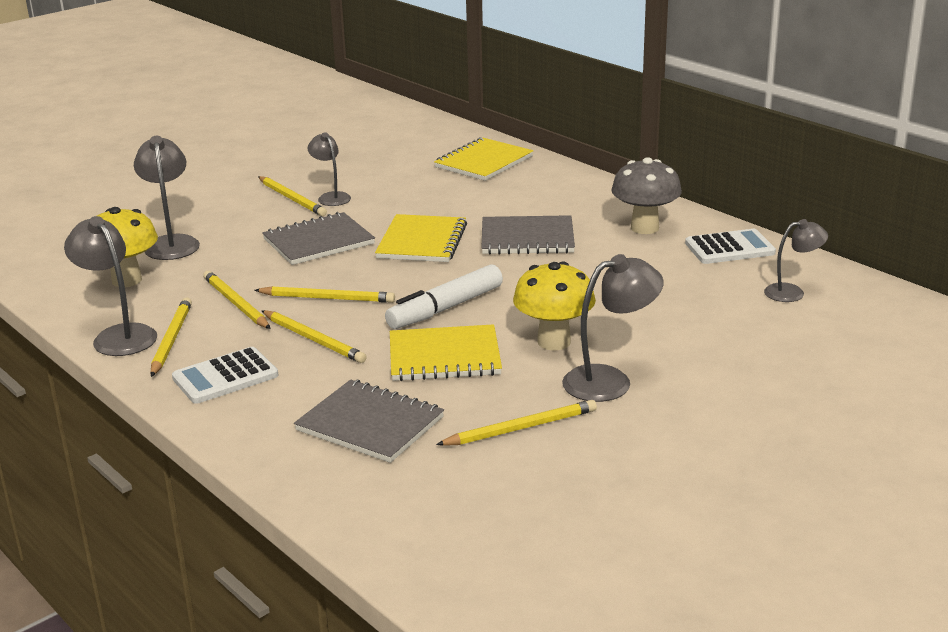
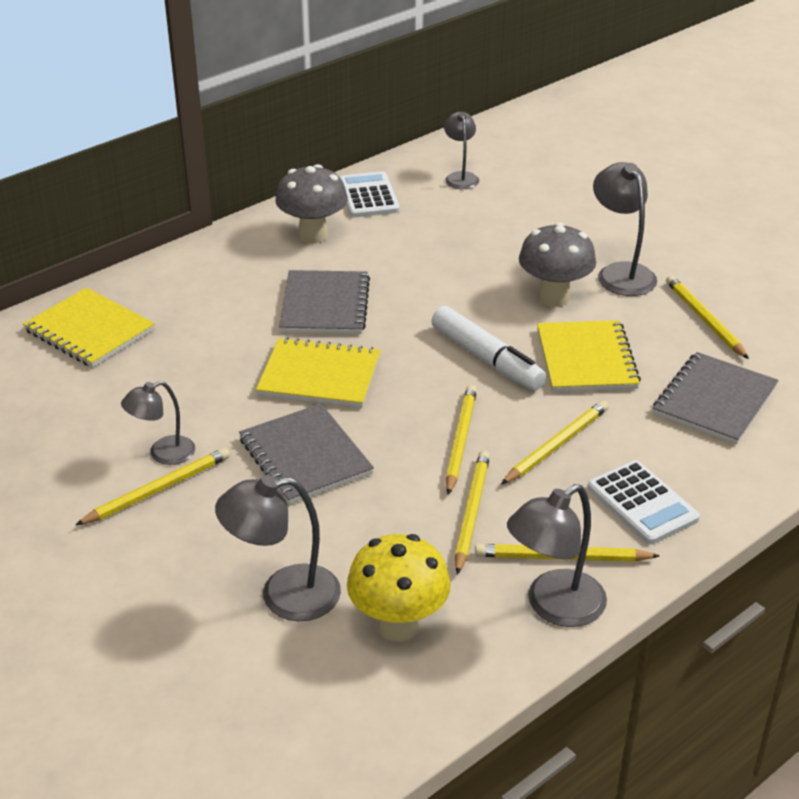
camera: 90 degrees left, 10 degrees up
yellow pencil [203,271,271,329] -> yellow pencil turned 135 degrees clockwise [455,451,490,575]
yellow mushroom [513,261,596,351] -> grey mushroom [519,222,596,307]

